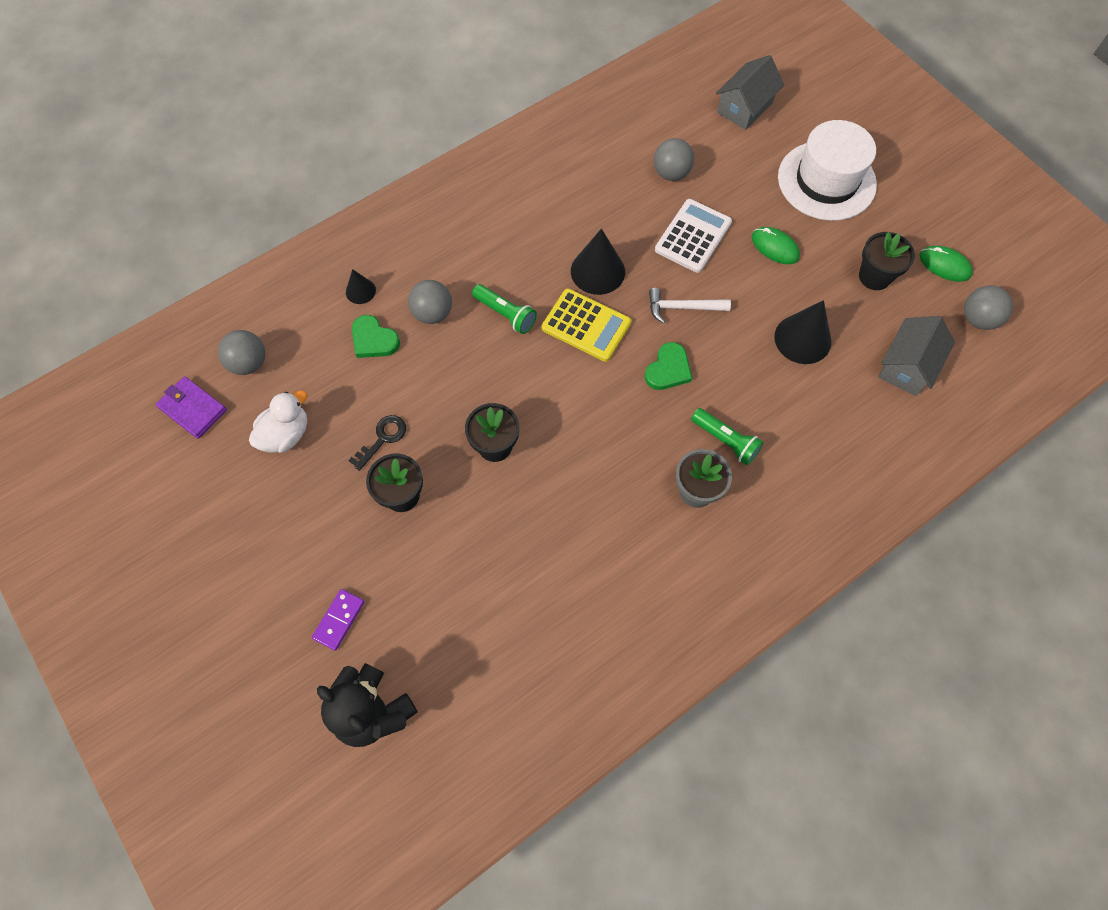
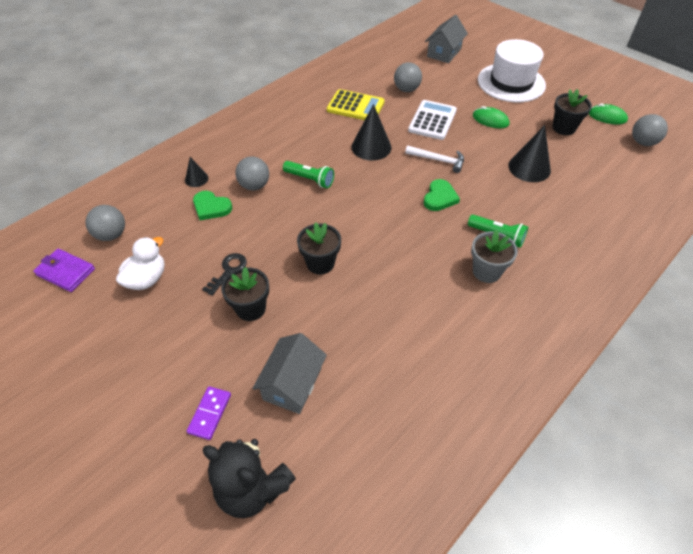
camera: 10 degrees left, 15 degrees down
yellow calculator [542,288,631,362] -> yellow calculator moved to [327,89,385,120]
white hammer [649,288,731,323] -> white hammer turned 150 degrees counterclockwise [405,145,464,173]
grey house [878,316,955,396] -> grey house moved to [252,333,327,414]

